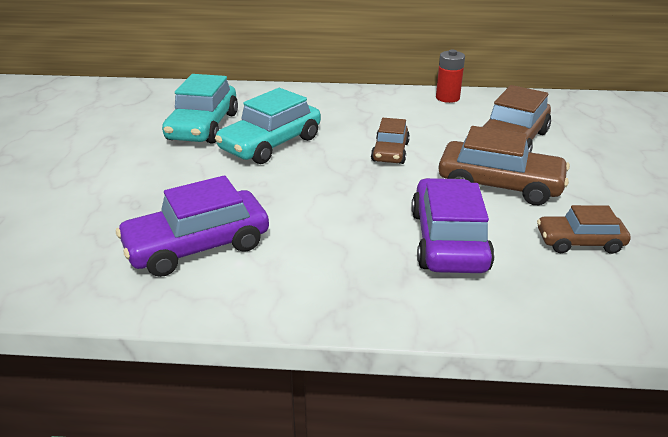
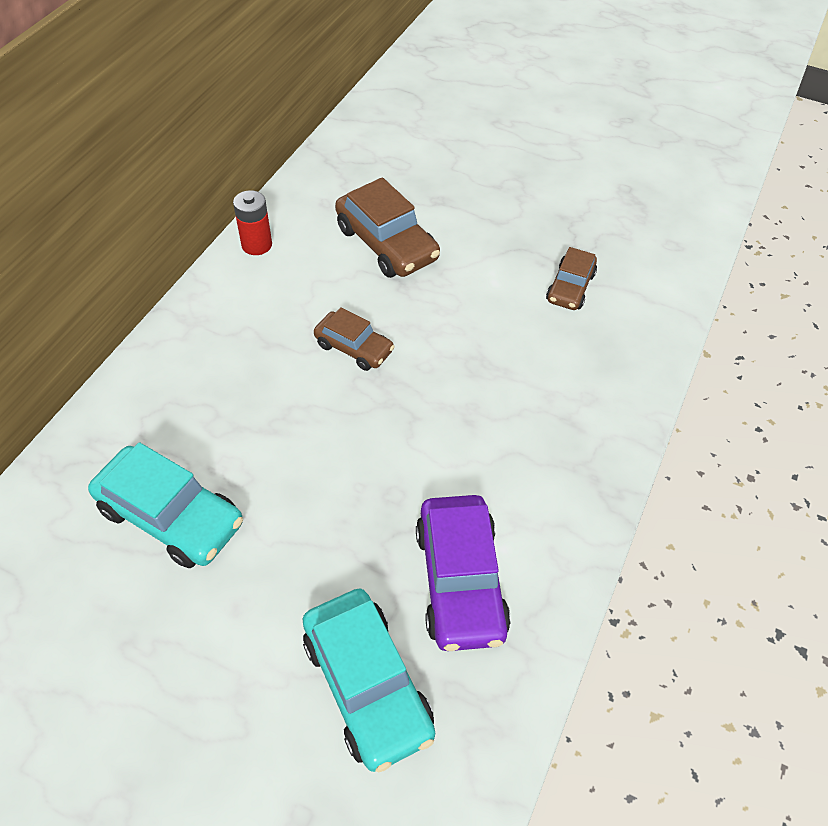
camera: 70 degrees left, 20 degrees up
turquoise car [215,88,321,164] -> turquoise car moved to [303,589,435,772]
purple car [411,178,495,273] -> none
brown car [438,126,570,205] -> none

